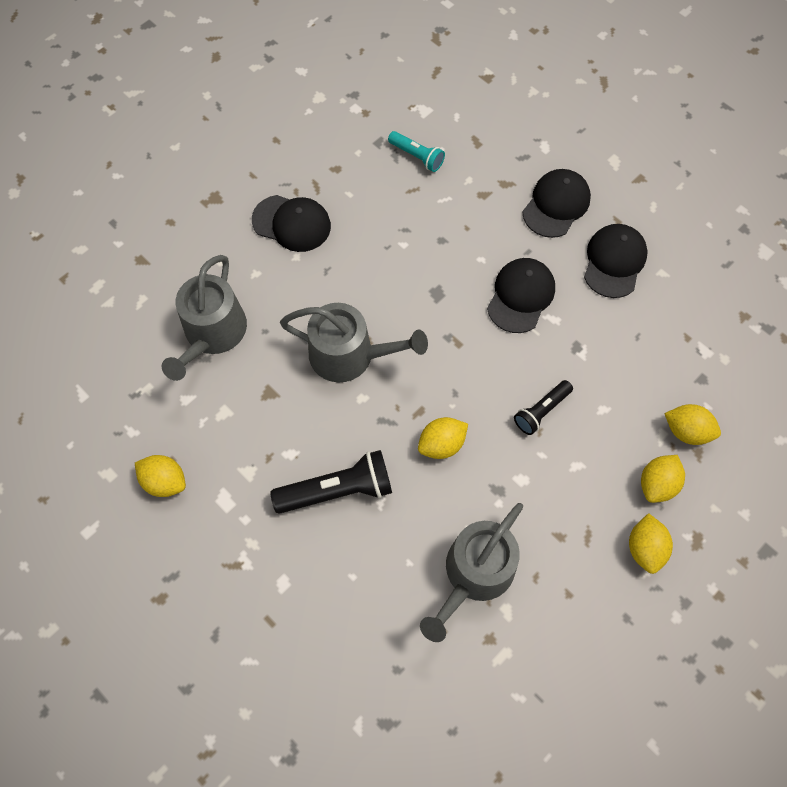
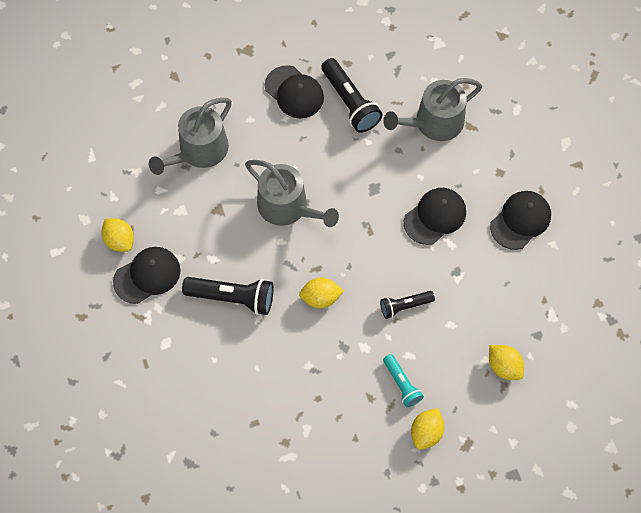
camera: 25 degrees right, 0 degrees up
turquoise flashlight [388,131,445,172] -> turquoise flashlight moved to [383,354,424,407]
grey watering can [420,503,523,642] -> grey watering can moved to [383,78,482,141]
black cap [522,169,591,238] -> black cap moved to [113,247,181,304]
yellow lemon [641,455,685,503] -> none
none -> black flashlight [321,58,383,133]

